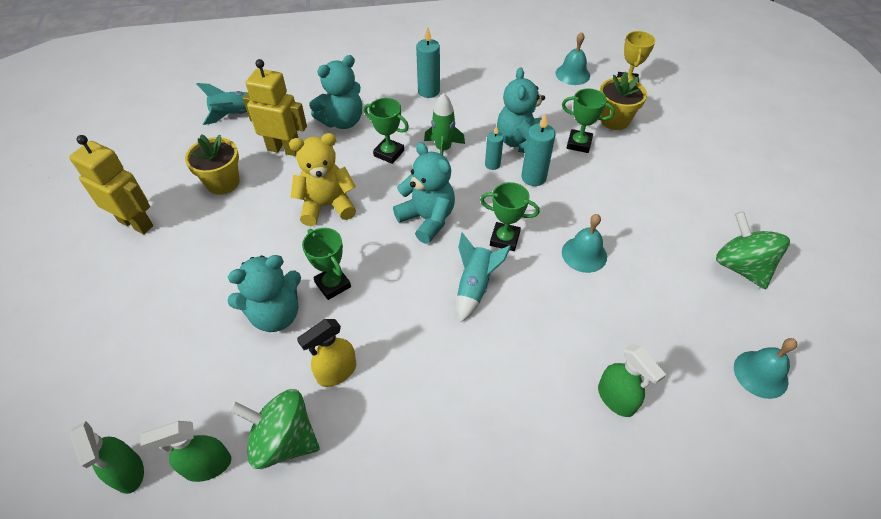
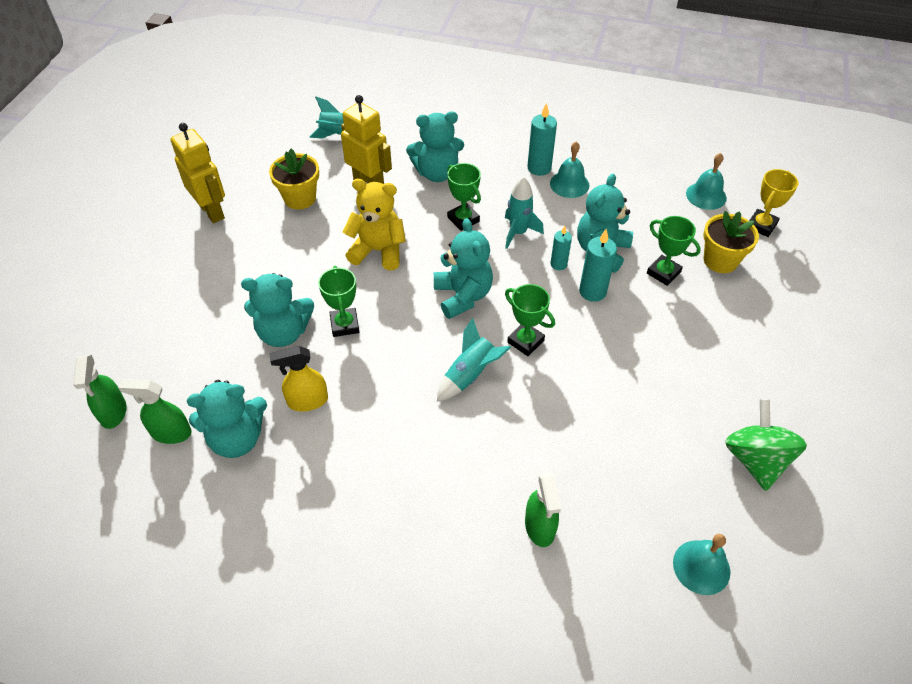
camera: 25 degrees right, 0 degrees up
green spinning top [229,389,320,469] -> turquoise teddy bear [187,380,267,458]
green rocket [424,93,465,155] -> turquoise rocket [505,177,544,249]
turquoise bell [562,214,607,273] -> turquoise bell moved to [550,142,589,198]

